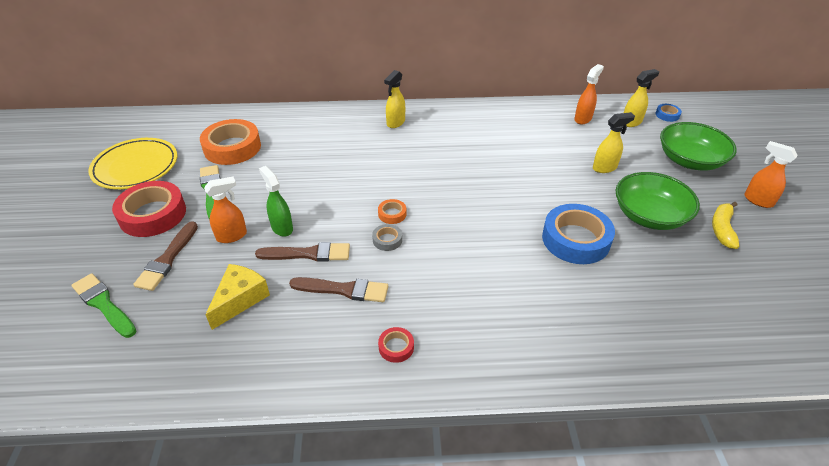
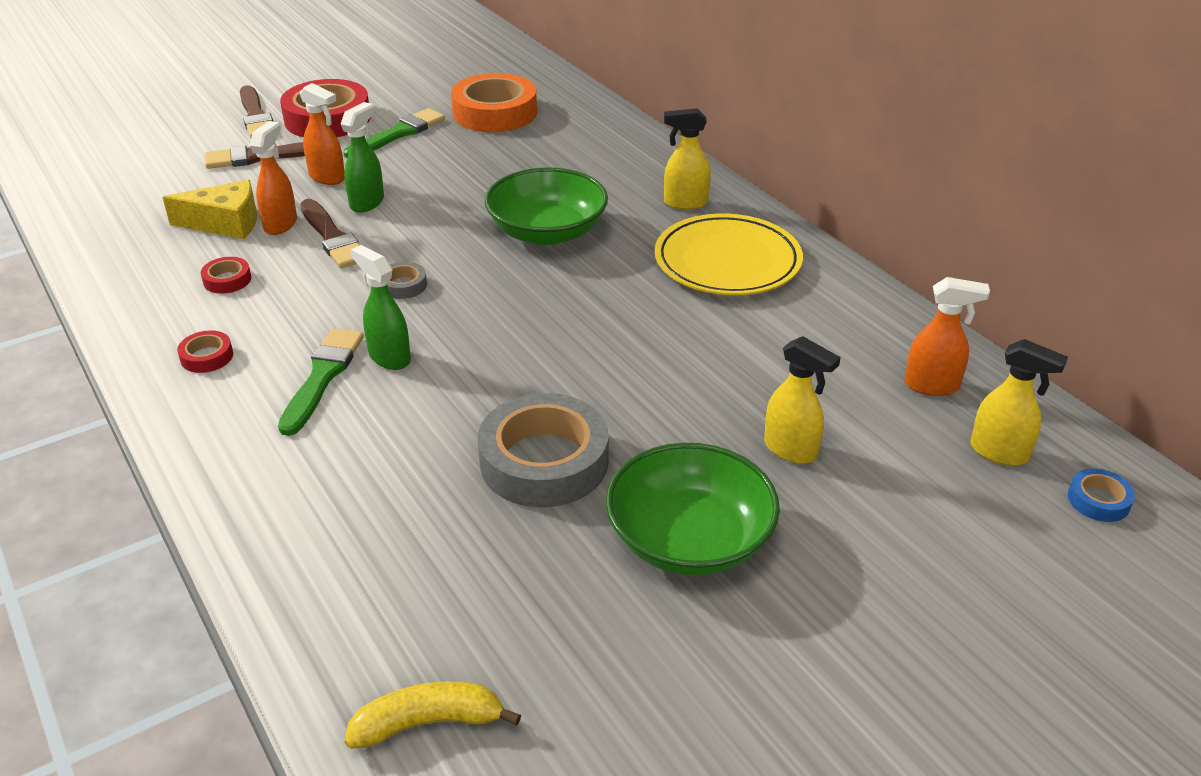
camera: 60 degrees right, 5 degrees down
green brush [72,273,136,338] -> green brush moved to [278,328,364,436]
yellow plate [88,138,177,189] -> yellow plate moved to [655,213,803,295]
brown brush [289,277,388,302] -> brown brush moved to [240,85,273,138]
orange tape [378,199,406,224] -> none
blue tape [542,204,615,264] -> grey tape [478,393,609,507]
green bowl [660,122,737,170] -> green bowl moved to [484,167,608,245]
yellow banana [712,202,739,249] -> yellow banana moved to [344,681,521,749]
orange spray bottle [744,141,798,208] -> orange spray bottle moved to [250,121,297,235]
none -> red tape [201,257,251,294]
none -> green spray bottle [351,245,411,370]

